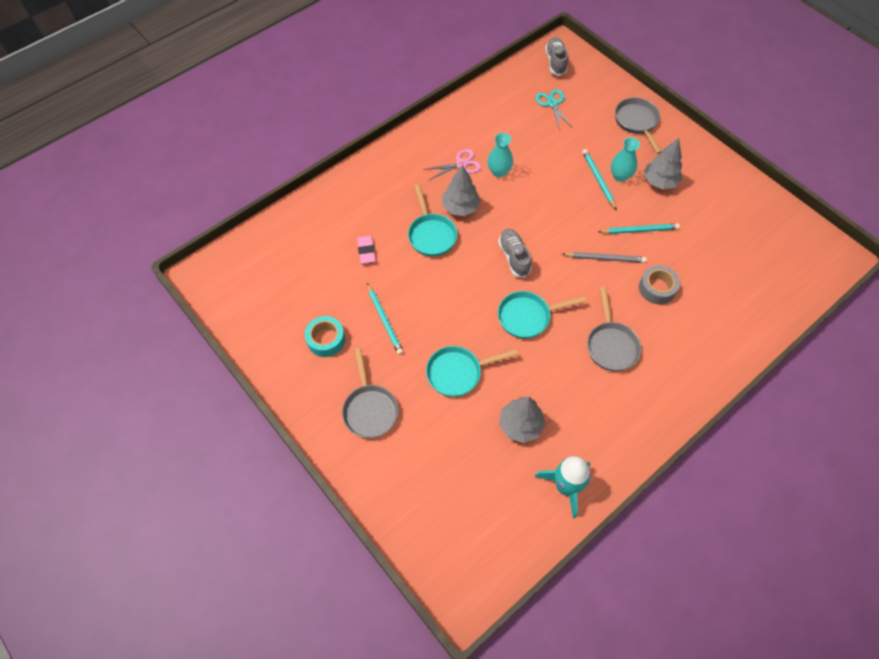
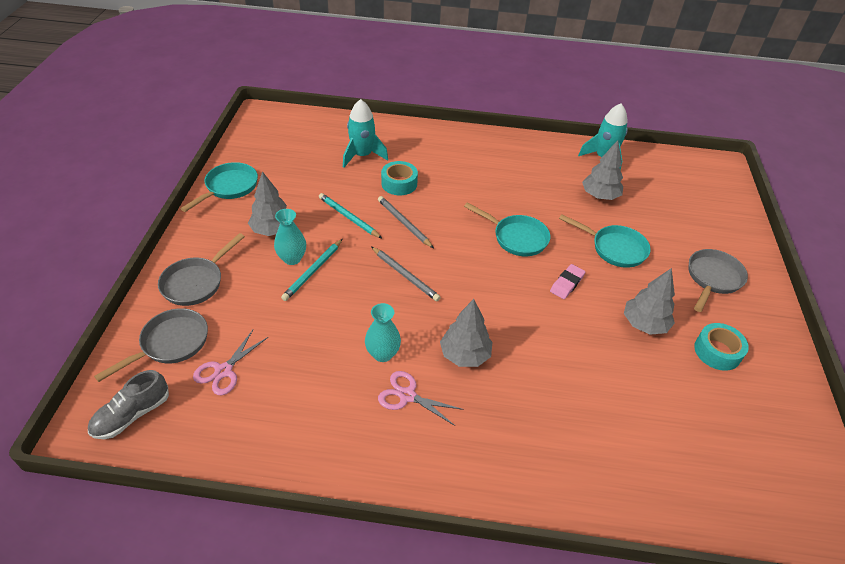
camera: 135 degrees left, 15 degrees down
pink eraser [357,235,376,264] -> pink eraser moved to [550,264,586,299]
turquoise pencil [367,283,403,355] -> grey tree [624,268,675,335]
turquoise pan [408,185,457,257] -> turquoise pan moved to [181,162,258,212]
grey shoe [498,229,531,278] -> none
turquoise scissors [535,89,572,130] -> pink scissors [193,330,268,395]
grey pan [587,287,642,371] -> grey pan moved to [94,308,208,382]
grey tape [639,265,680,304] -> turquoise tape [381,161,418,195]
none -> turquoise rocket [343,99,388,167]
none -> grey pencil [371,247,441,301]

